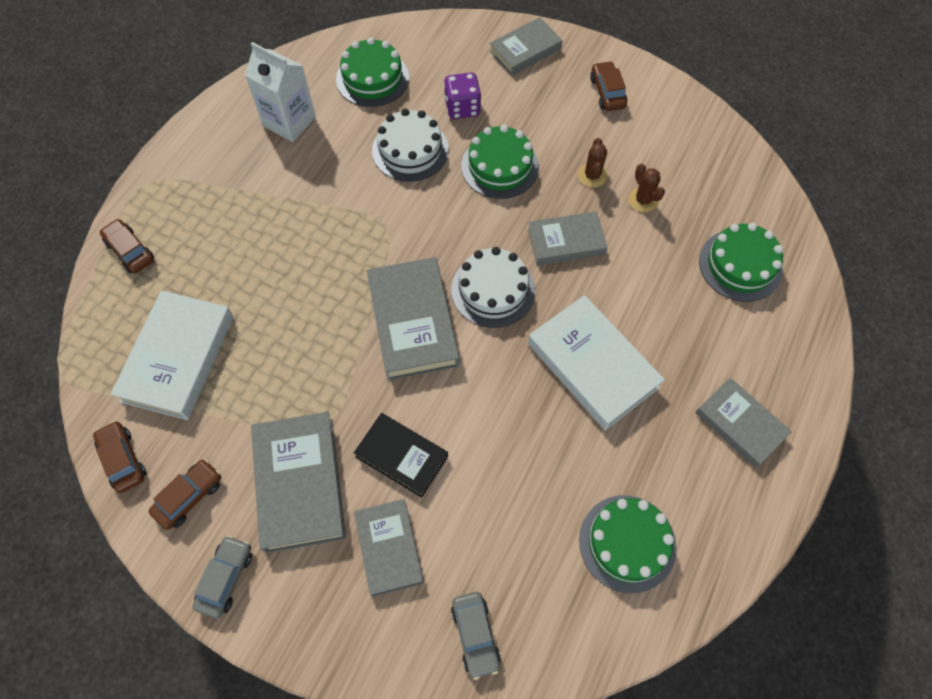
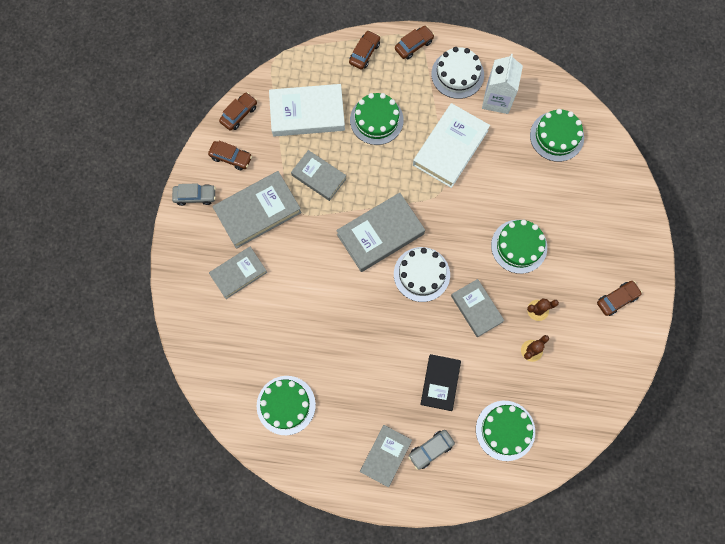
camera: 70 degrees right, 10 degrees up
black book [354,413,448,498] -> black book moved to [420,354,461,411]
white cake [372,108,449,182] -> white cake moved to [431,47,484,99]
purple dice [444,72,481,119] -> none
grey car [451,592,501,680] -> grey car moved to [408,430,455,470]
grey book [490,17,563,75] -> grey book moved to [291,150,347,201]
white book [528,295,665,430] -> white book moved to [413,103,490,188]
none -> green cake [350,93,404,145]
none -> brown car [395,26,434,59]

